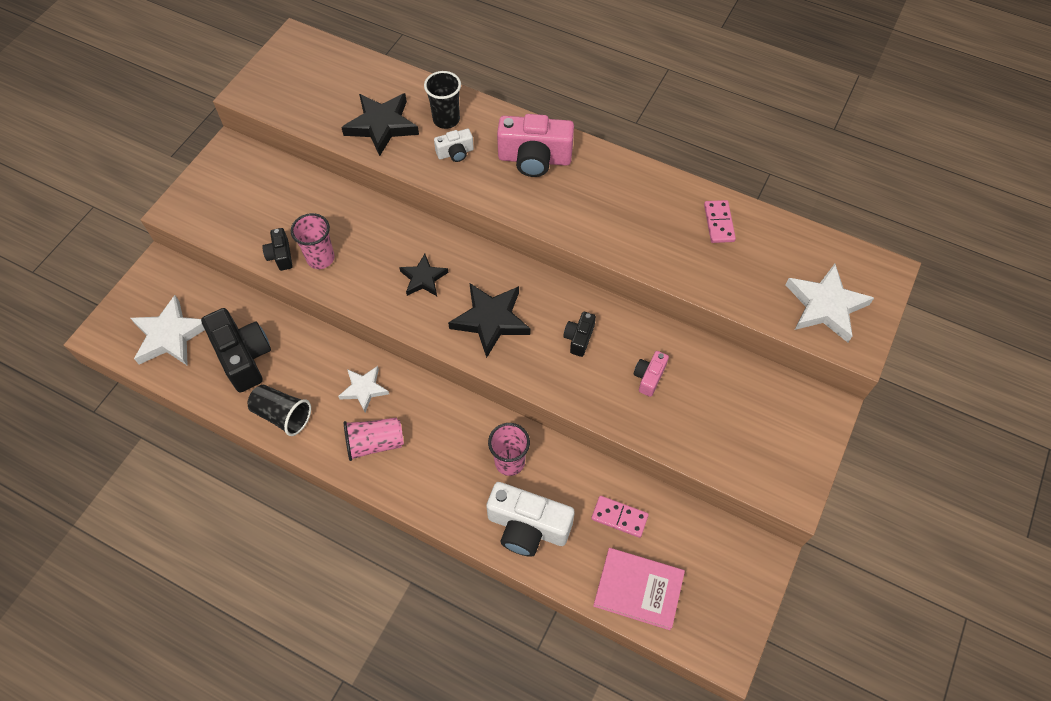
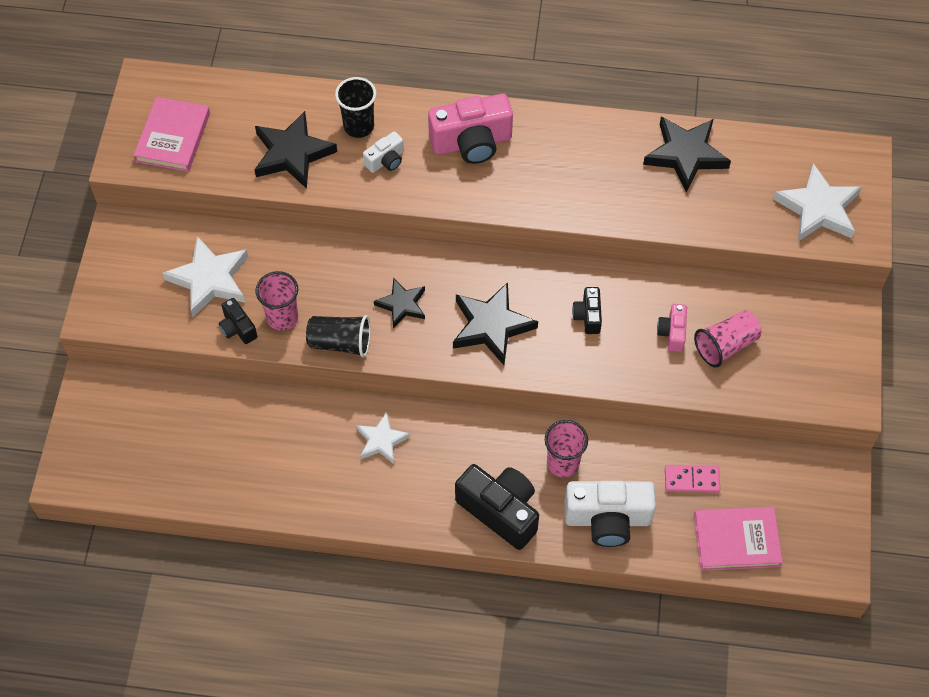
camera: 20 degrees left, 0 degrees up
white star [131,295,205,366] -> white star moved to [162,236,248,317]
black camera [201,308,271,392] -> black camera moved to [455,464,539,550]
black cup [248,385,311,436] -> black cup moved to [306,315,371,357]
pink cup [344,418,404,461] -> pink cup moved to [694,310,762,368]
pink domino [704,200,736,243] -> black star [643,117,731,192]
none -> pink book [133,97,210,172]

